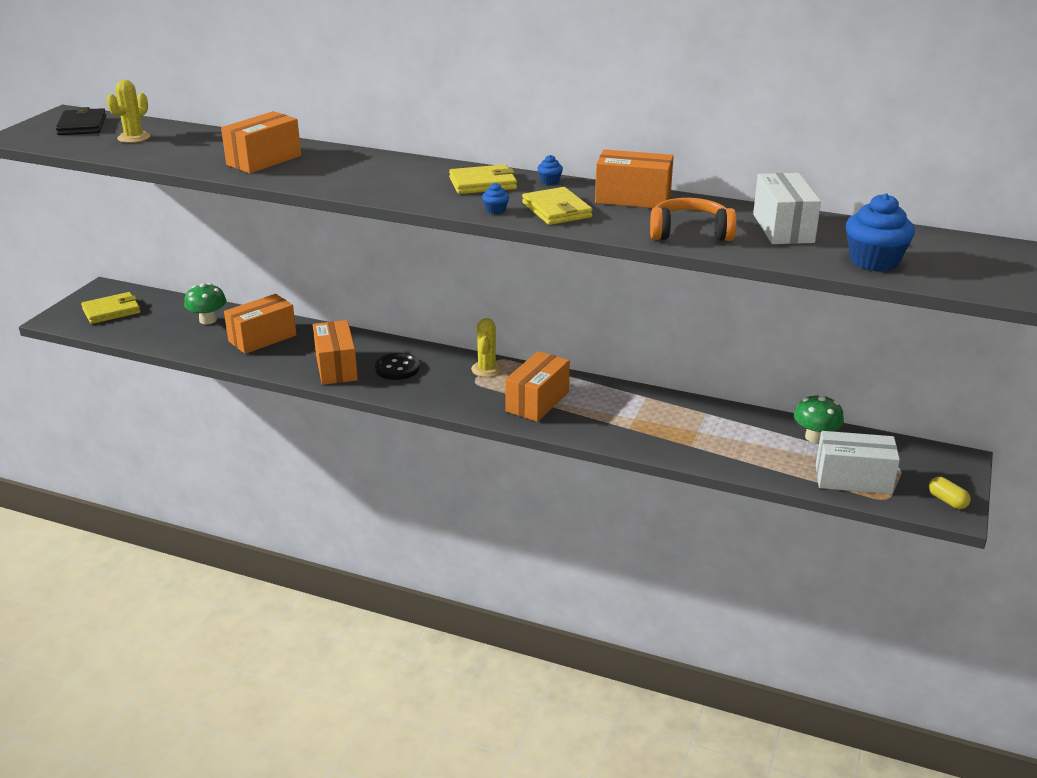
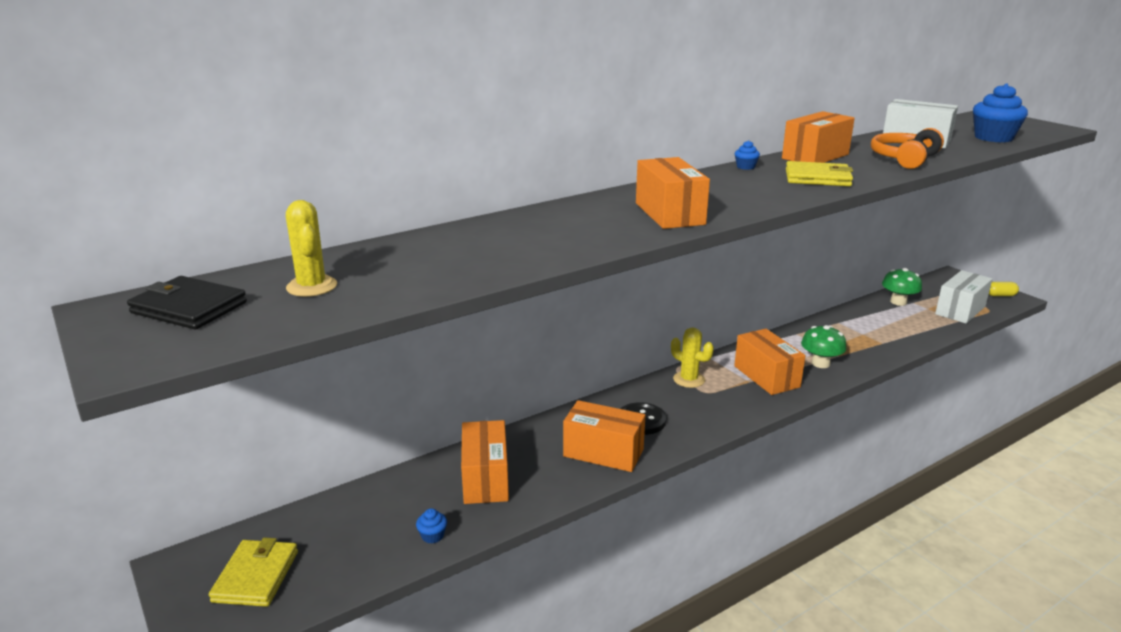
camera: 55 degrees left, 5 degrees down
green mushroom [184,283,226,324] -> green mushroom moved to [801,325,846,368]
orange box [221,111,301,173] -> orange box moved to [636,157,710,229]
yellow wallet [449,164,517,194] -> none
blue cupcake [482,183,509,214] -> blue cupcake moved to [416,508,447,544]

